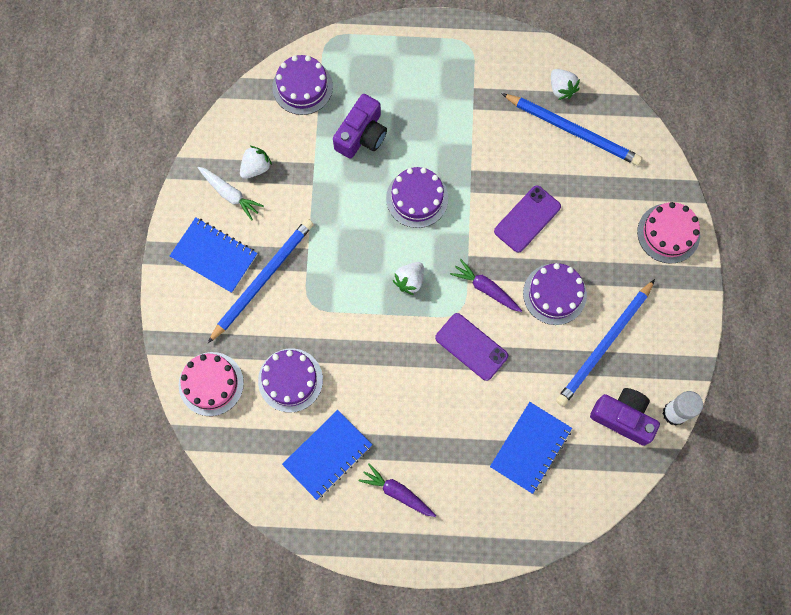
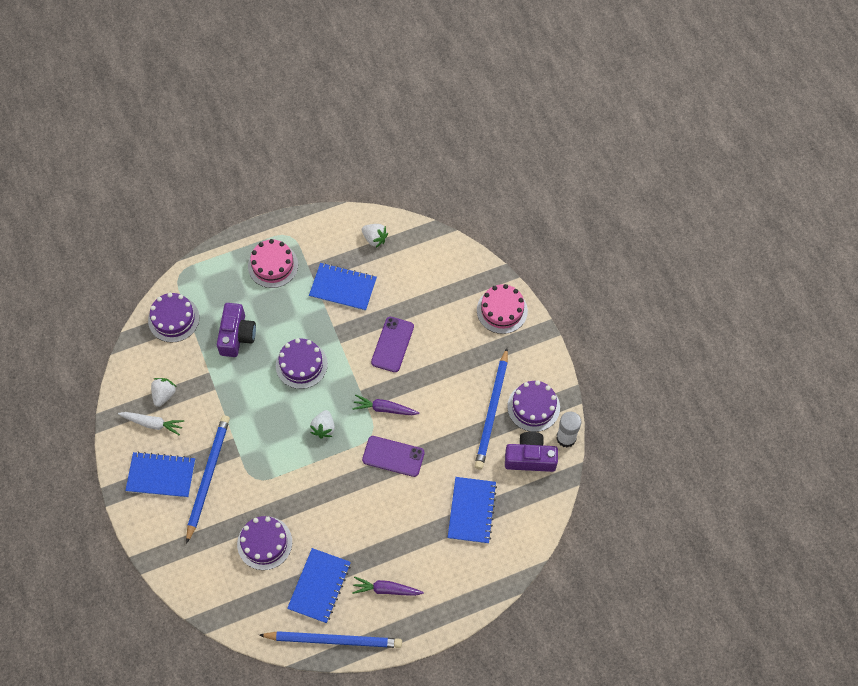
camera: 25 degrees left, 10 degrees down
pink cake [179,352,244,416] -> pink cake moved to [248,239,298,288]
blue pencil [501,93,642,165] -> blue pencil moved to [259,631,402,648]
purple cake [523,263,587,325] -> purple cake moved to [507,381,560,432]
none -> blue notebook [309,263,377,311]

